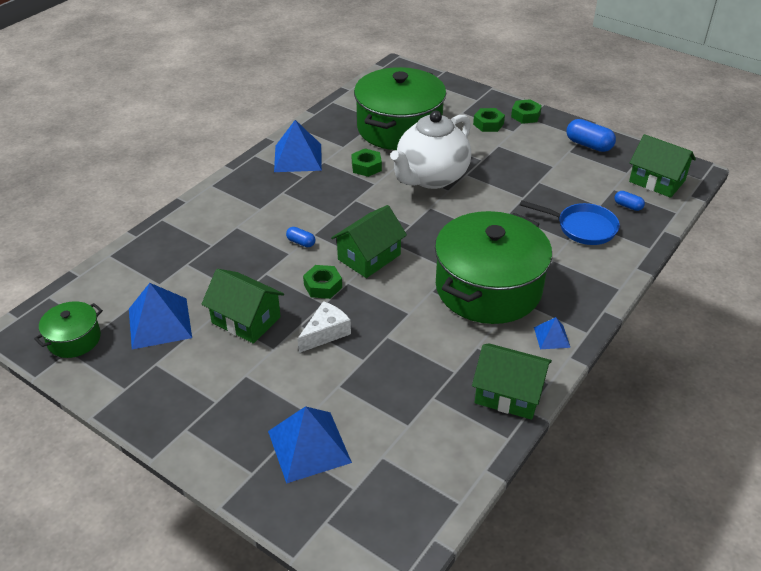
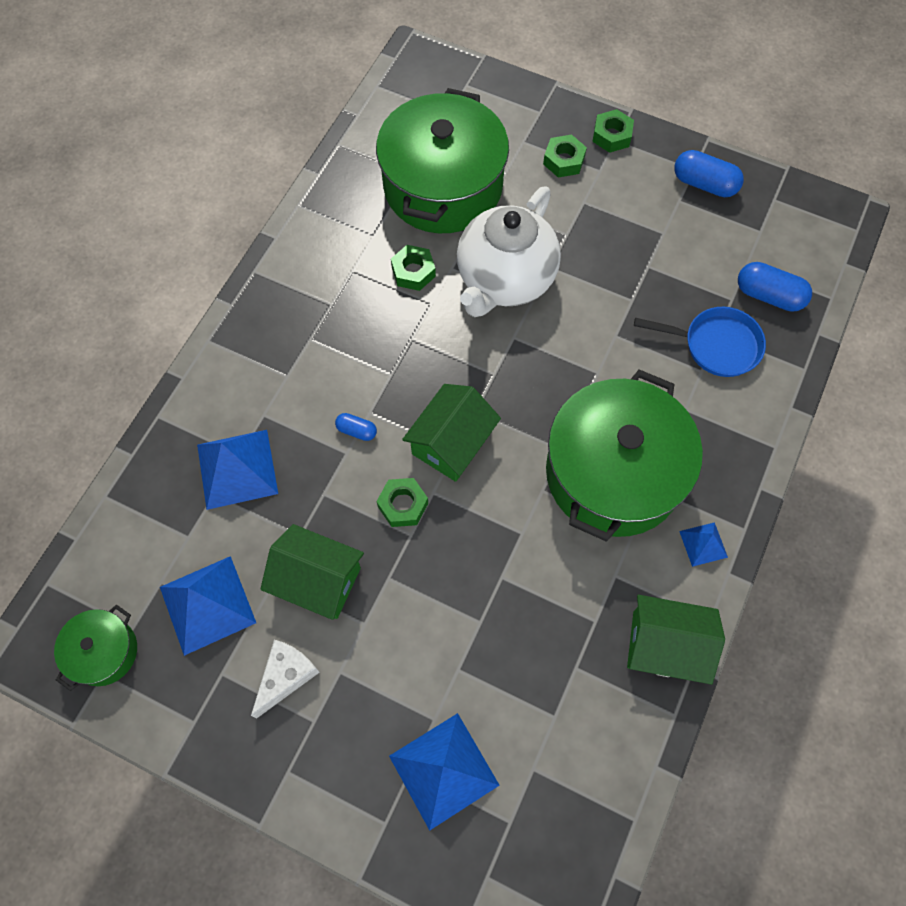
camera: 10 degrees left, 25 degrees up
blue pyramid [274,120,322,172] -> blue pyramid moved to [197,430,278,510]
white cheese [298,301,351,353] -> white cheese moved to [251,640,320,719]
blue capsule [614,191,645,211] -> blue capsule [738,262,812,312], size x1.81
green house [629,134,696,198] -> none

